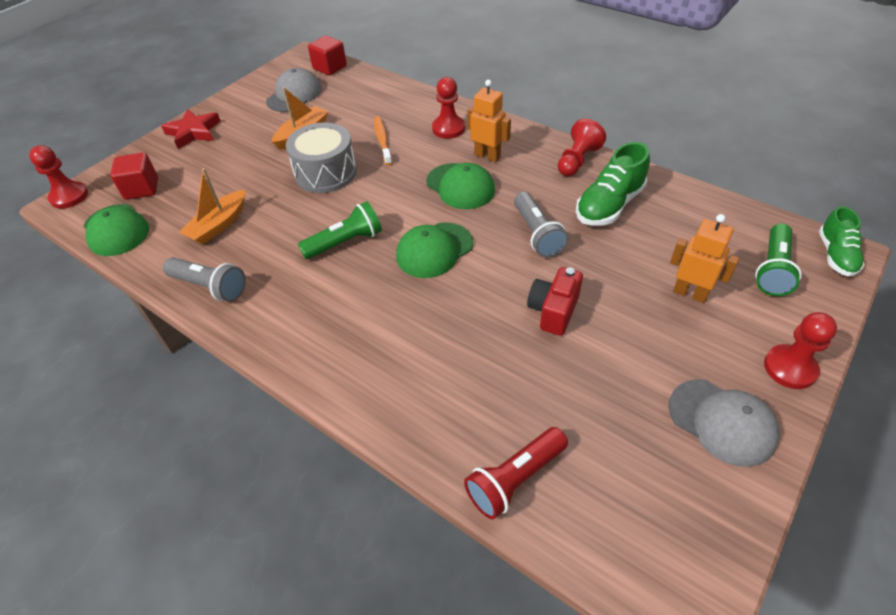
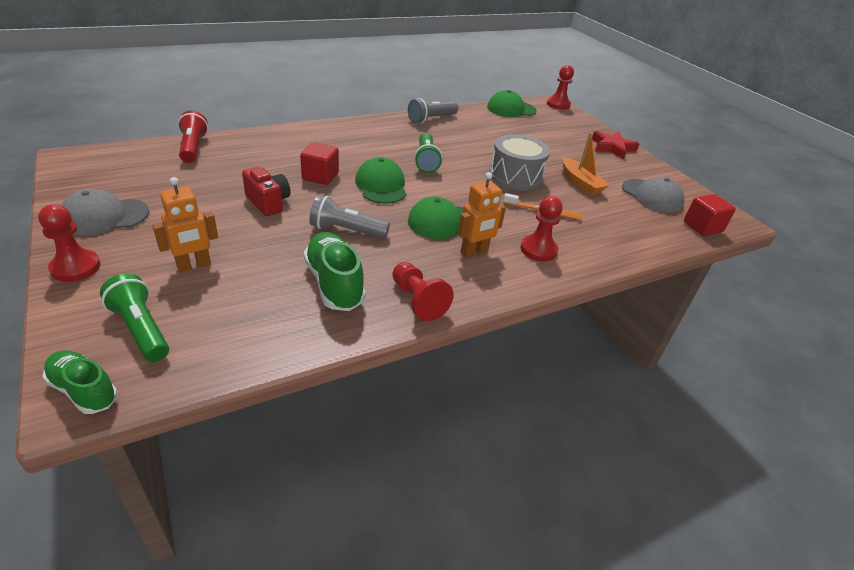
camera: 110 degrees right, 10 degrees down
red cube [110,152,158,200] -> red cube moved to [300,142,339,185]
orange boat [179,168,245,244] -> none

